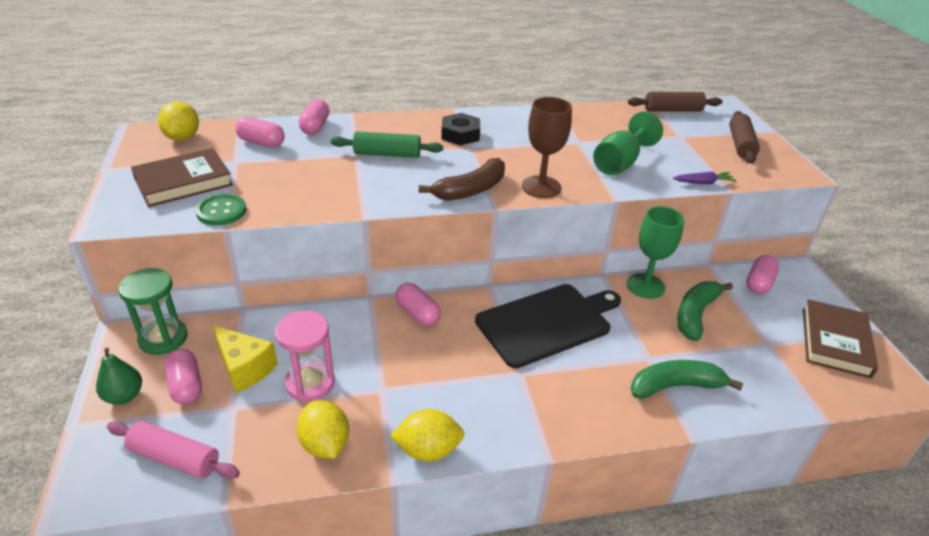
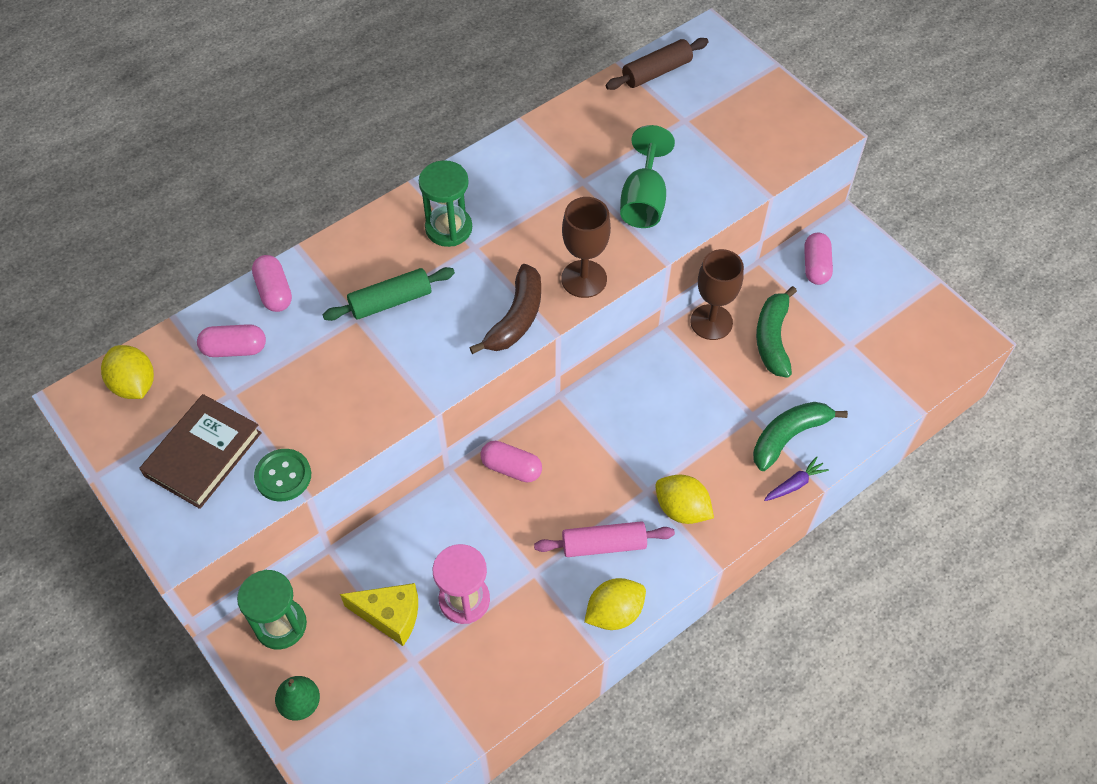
camera: 25 degrees left, 20 degrees up
pink rolling pin [107,421,240,479] -> pink rolling pin moved to [534,521,675,557]
pink capsule [165,348,202,404] -> none
yellow lemon [296,400,349,459] -> yellow lemon moved to [655,475,714,524]
black nut [441,113,480,145] -> green hourglass [419,160,472,247]
black cutting board [475,284,621,368] -> none
green goblet [627,206,684,299] -> brown goblet [690,249,744,340]
purple carrot [673,171,737,184] -> purple carrot moved to [764,456,829,501]
brown rolling pin [729,111,760,164] -> none
brown book [803,299,878,379] -> none

